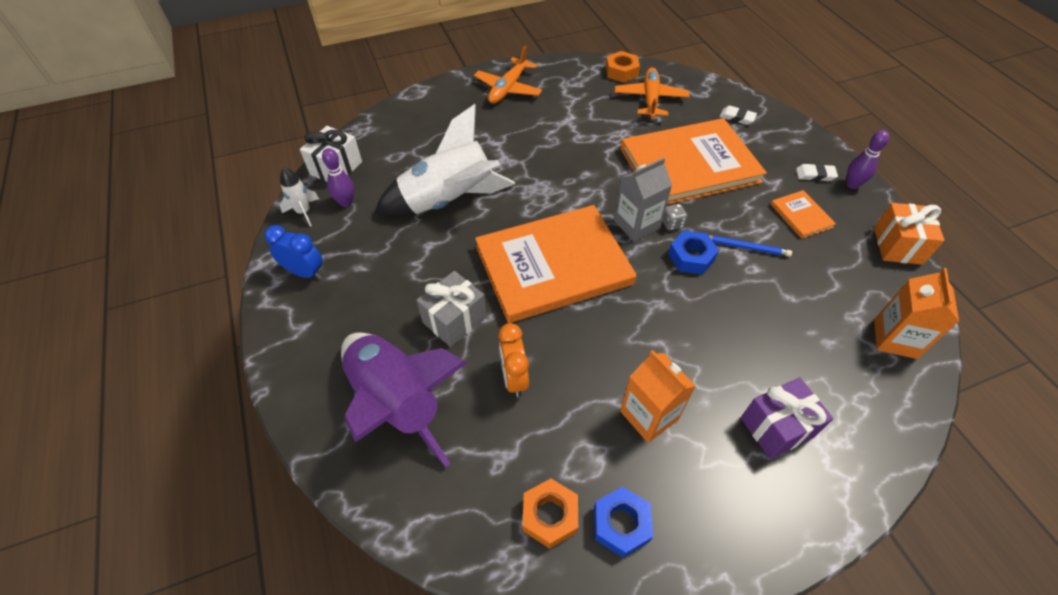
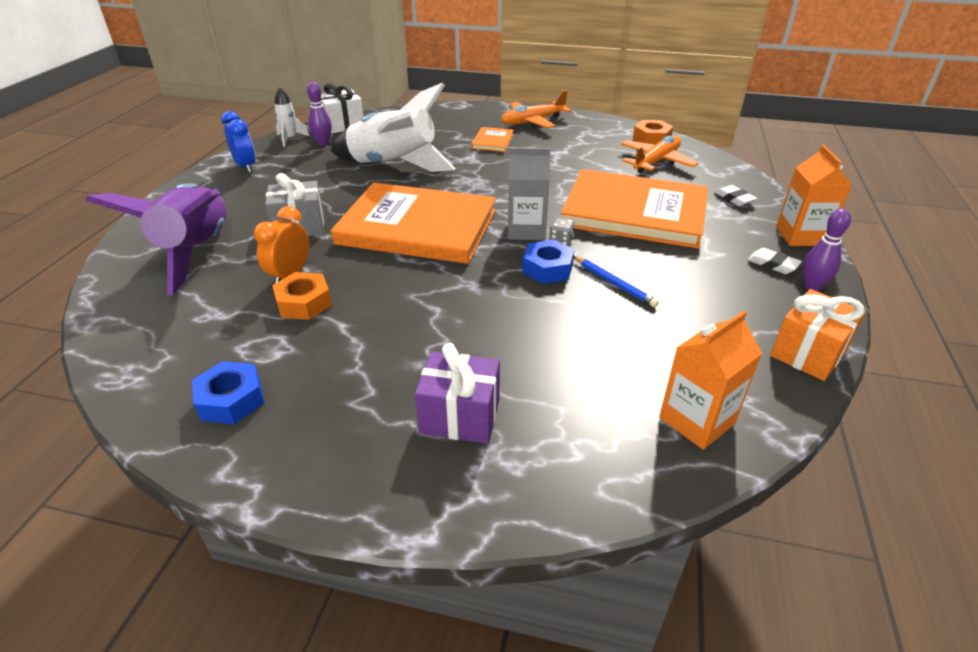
camera: 35 degrees right, 15 degrees down
orange nut [523,479,578,549] -> orange nut moved to [272,272,332,320]
orange carton [620,350,696,443] -> orange carton moved to [776,145,852,246]
orange book [771,190,836,239] -> orange book moved to [471,127,514,152]

